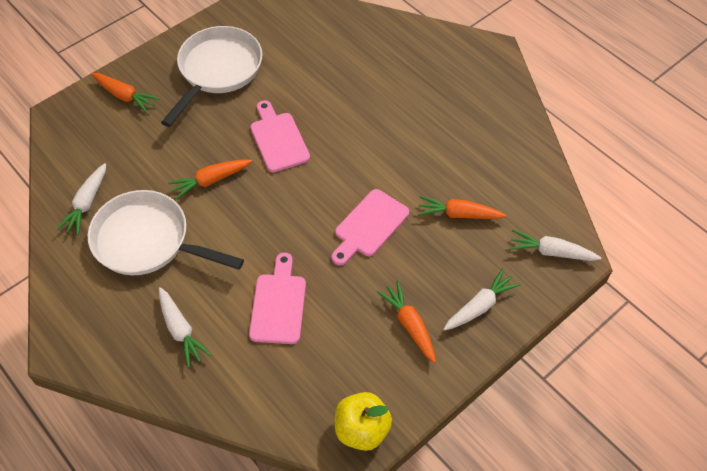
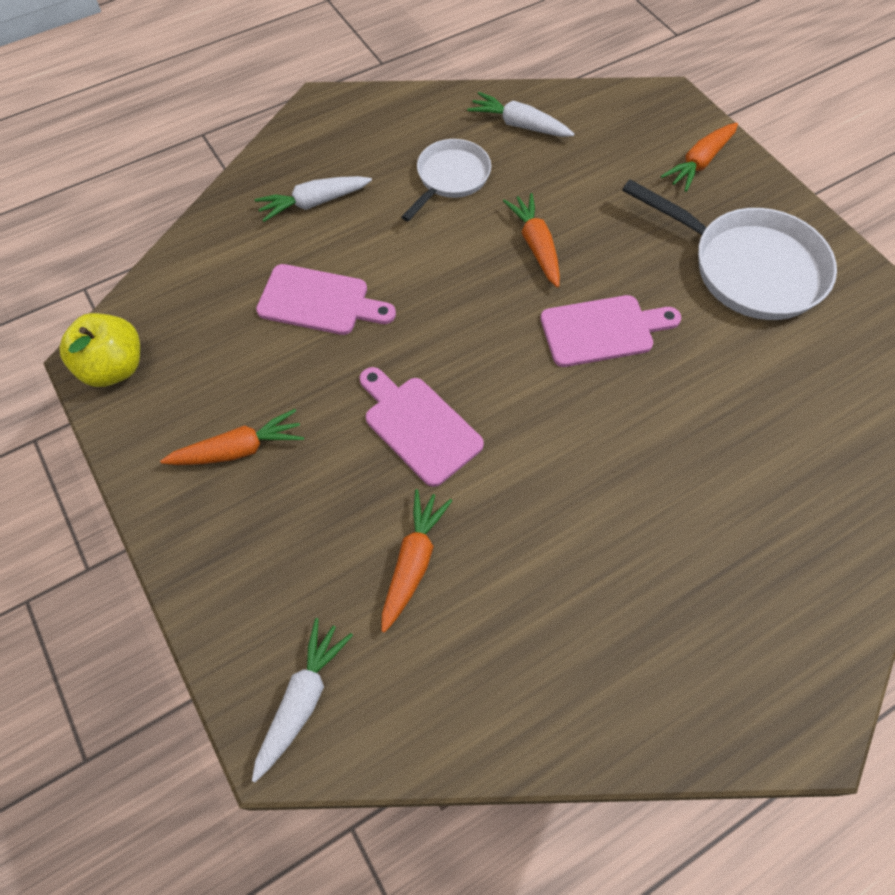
camera: 100 degrees right, 5 degrees up
white pan [88,190,244,275] -> white pan [401,139,491,222], size x0.60
white carrot [444,268,521,331] -> none

